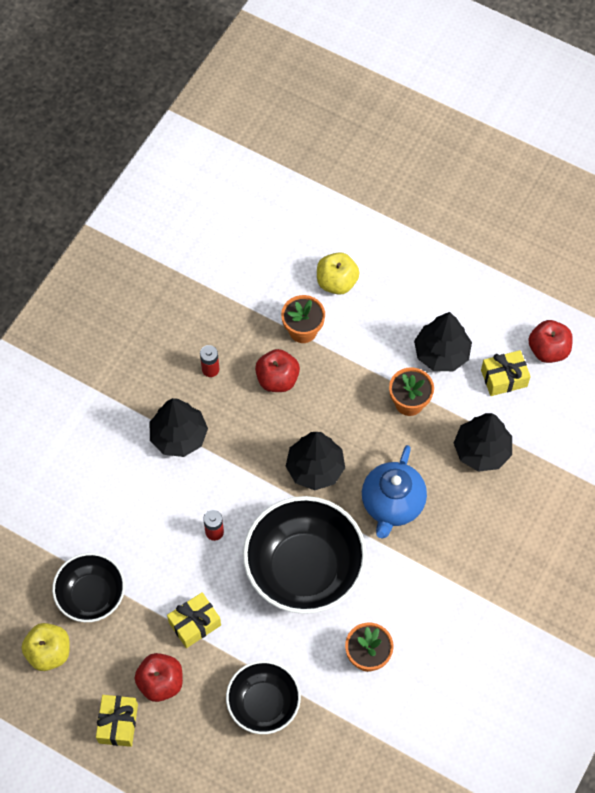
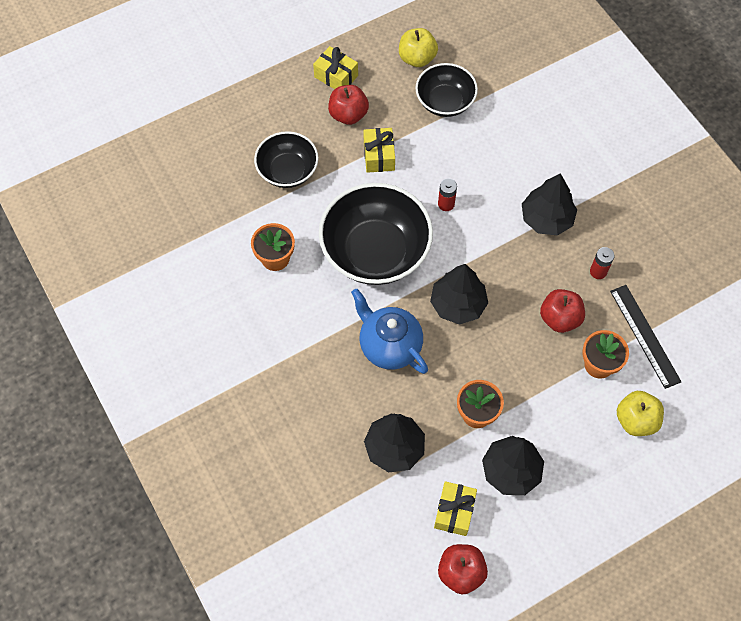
camera: 120 degrees right, 0 degrees up
none -> black ruler [610,285,682,389]

